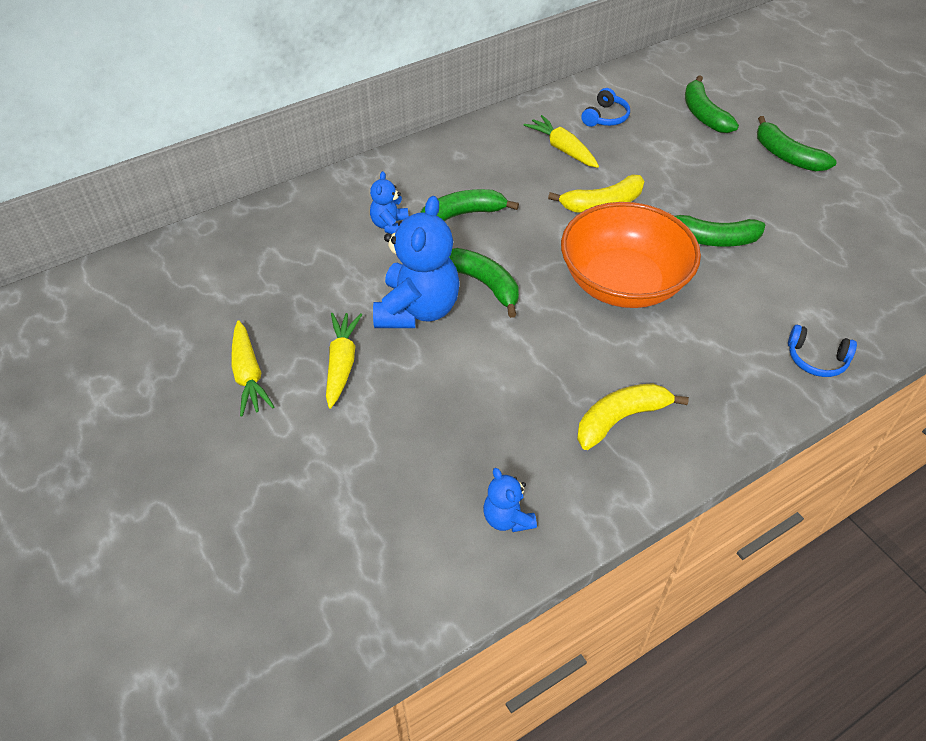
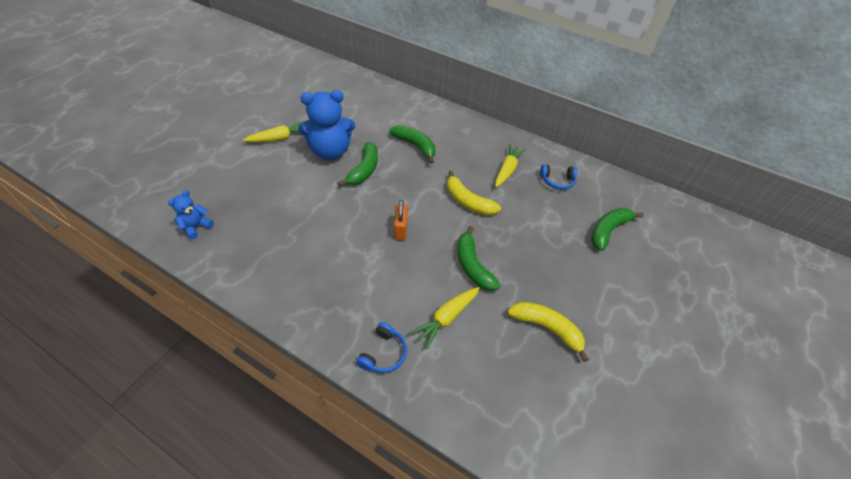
camera: 60 degrees right, 0 degrees up
yellow carrot [231,320,274,416] -> yellow carrot moved to [410,287,480,349]
blue teddy bear [370,171,409,234] -> none
orange bowl [561,202,701,308] -> orange padlock [394,200,408,240]
yellow banana [577,383,689,450] -> yellow banana moved to [507,302,589,362]
green banana [757,116,837,171] -> none
blue headphones [788,325,857,377] -> blue headphones turned 150 degrees counterclockwise [356,322,407,373]

